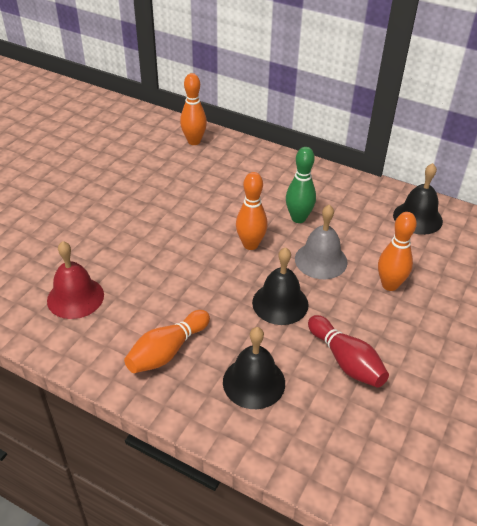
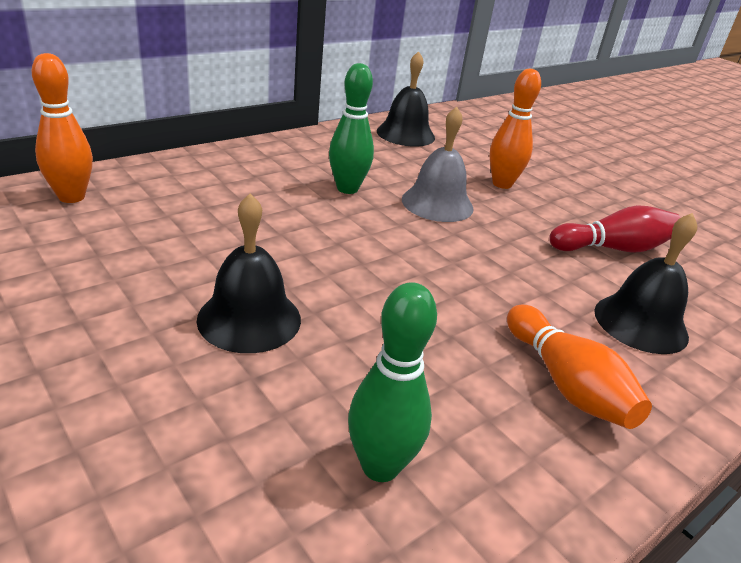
camera: 70 degrees left, 10 degrees down
red bell [47,241,104,319] -> green bowling pin [348,282,437,482]
orange bowling pin [236,172,268,250] -> none
black bell [252,247,309,325] -> black bell moved to [197,193,301,353]

